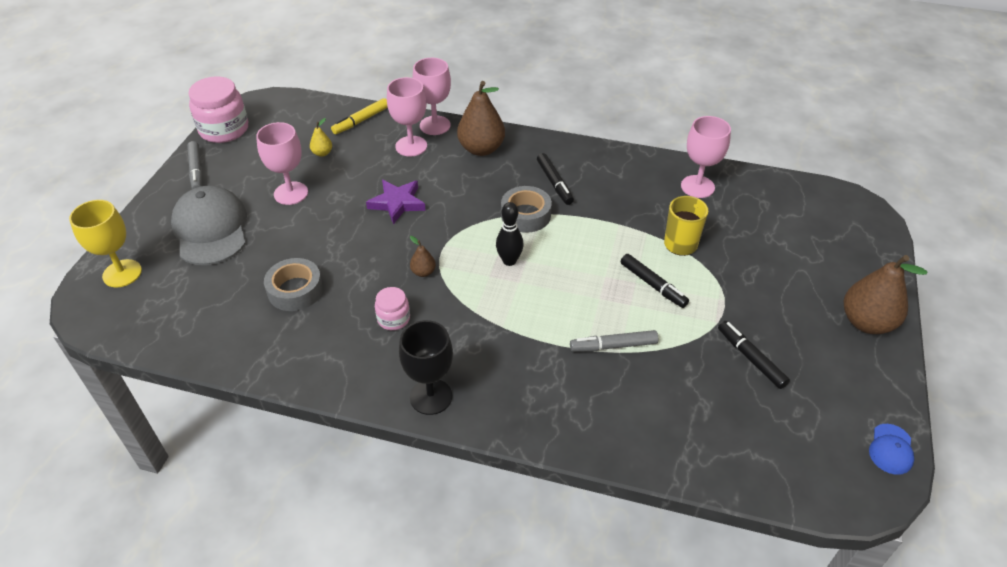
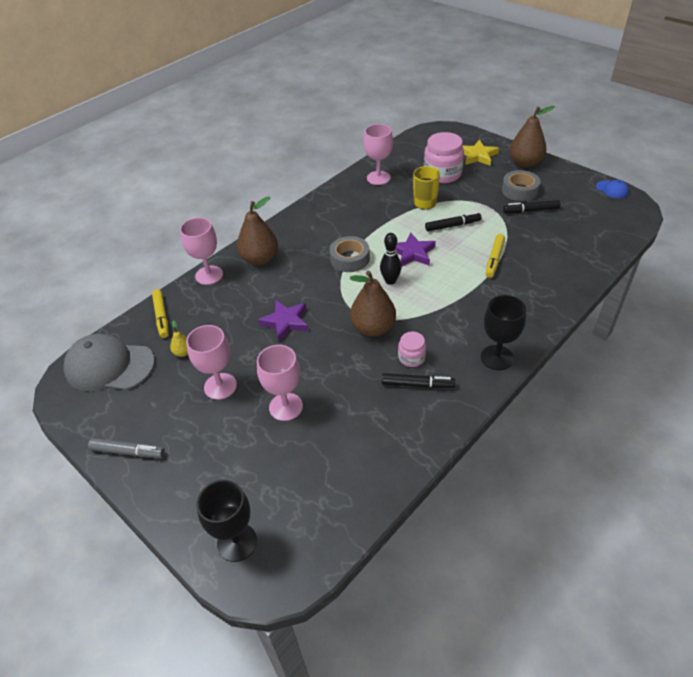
camera: 60 degrees left, 0 degrees up
yellow goblet [69,200,142,287] -> black goblet [197,480,257,562]
grey cap [171,186,247,265] -> grey cap moved to [63,334,155,391]
pink jar [188,76,248,143] -> pink jar moved to [424,132,464,183]
grey tape [264,258,323,311] -> grey tape moved to [502,170,540,201]
pink goblet [387,77,427,157] -> pink goblet moved to [257,345,303,421]
brown pear [410,236,436,277] -> brown pear [350,271,396,337], size x2.16
black marker [537,153,574,205] -> black marker moved to [382,373,455,388]
grey marker [570,330,658,352] -> yellow marker [486,234,505,278]
none -> purple star [396,233,436,267]
none -> yellow star [463,140,499,166]

